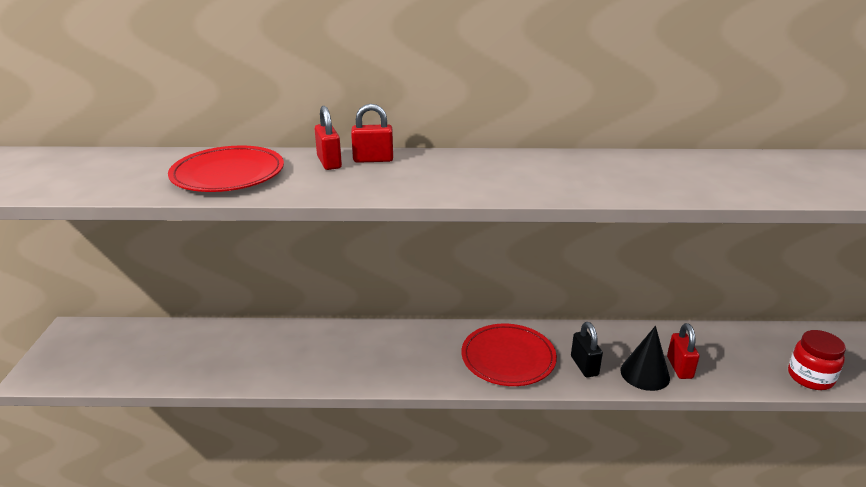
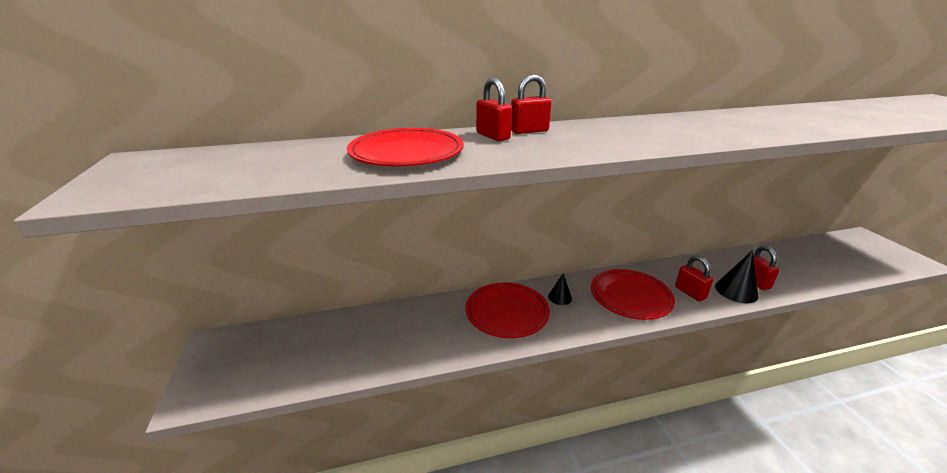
camera: 15 degrees left, 0 degrees up
black padlock [571,322,603,378] -> red padlock [675,256,713,301]
red jar [788,330,846,390] -> none
none -> red plate [466,282,550,338]
none -> black cone [548,273,572,305]

